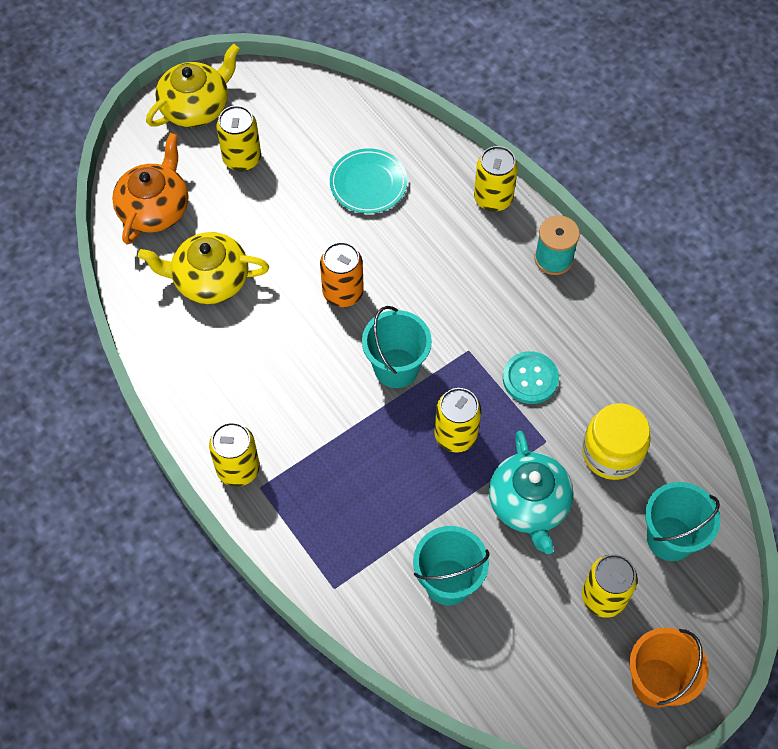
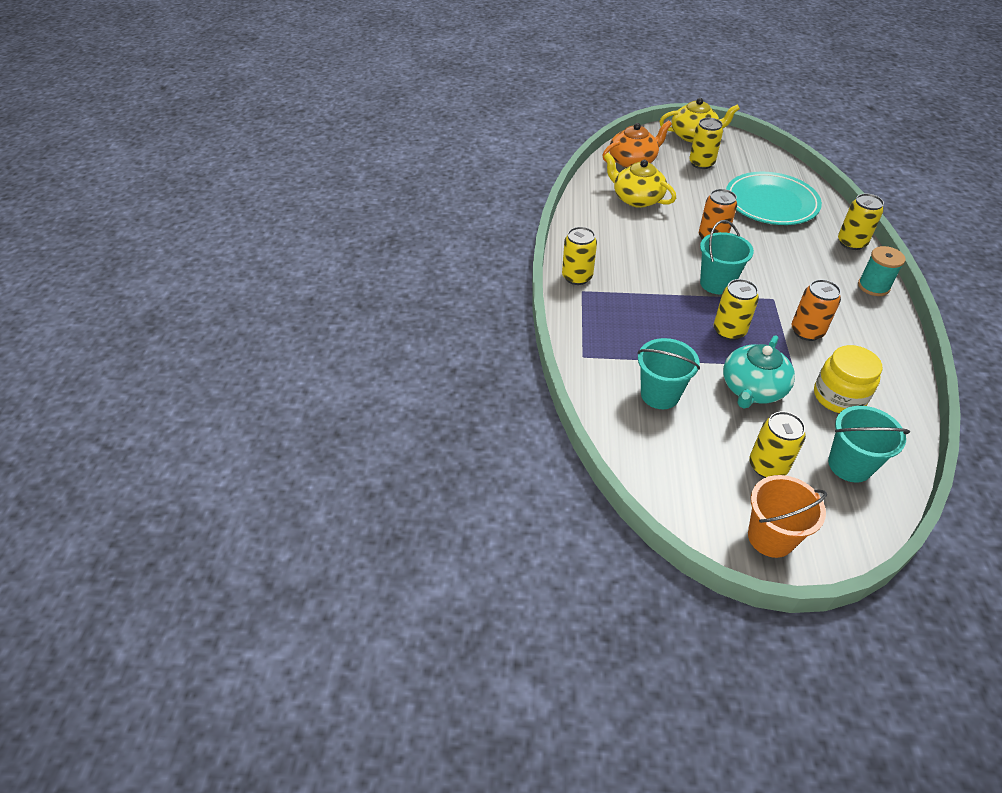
camera: 40 degrees right, 15 degrees down
turquoise plate [330,148,407,213] -> turquoise plate [726,172,822,225], size x1.68
turquoise button [503,351,559,404] -> orange can [792,279,841,341]

